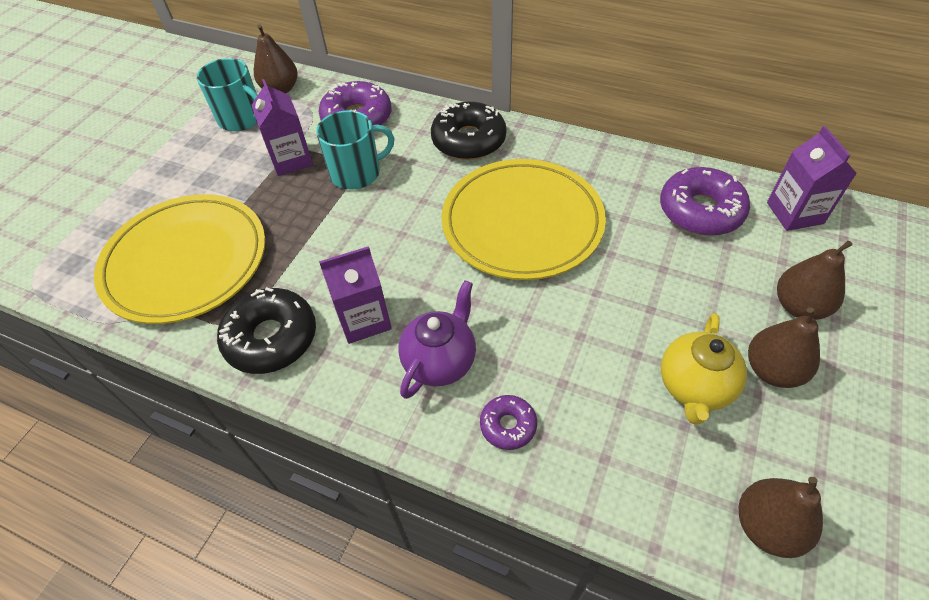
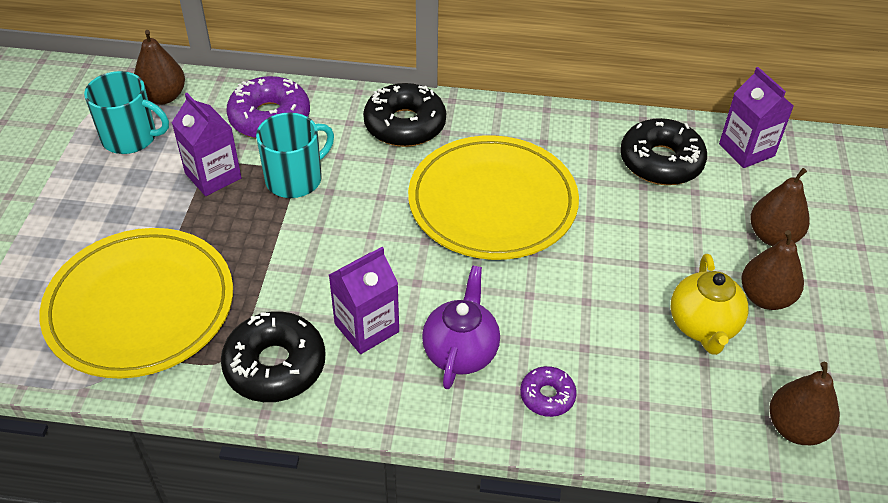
camera: 20 degrees left, 5 degrees down
purple donut [660,167,750,236] -> black donut [620,118,707,185]

